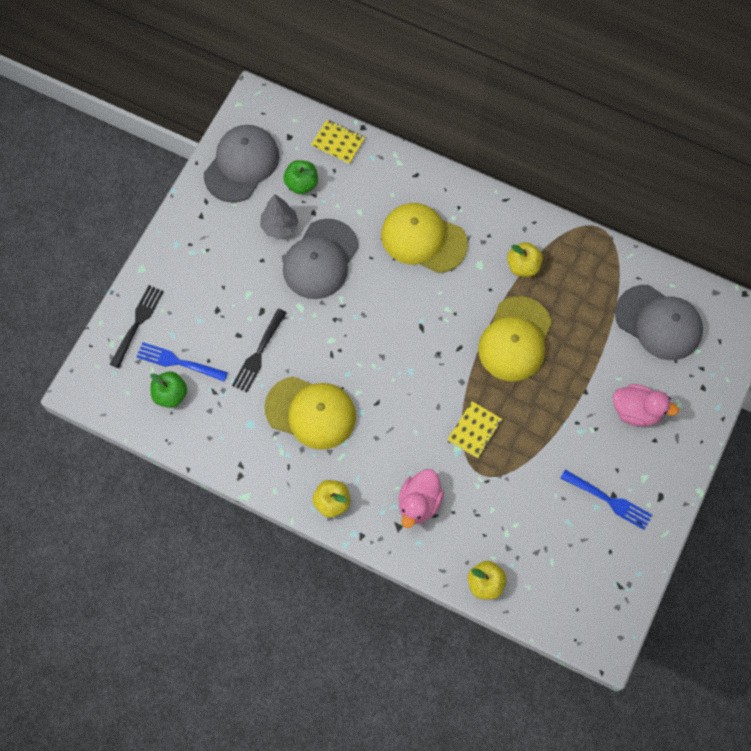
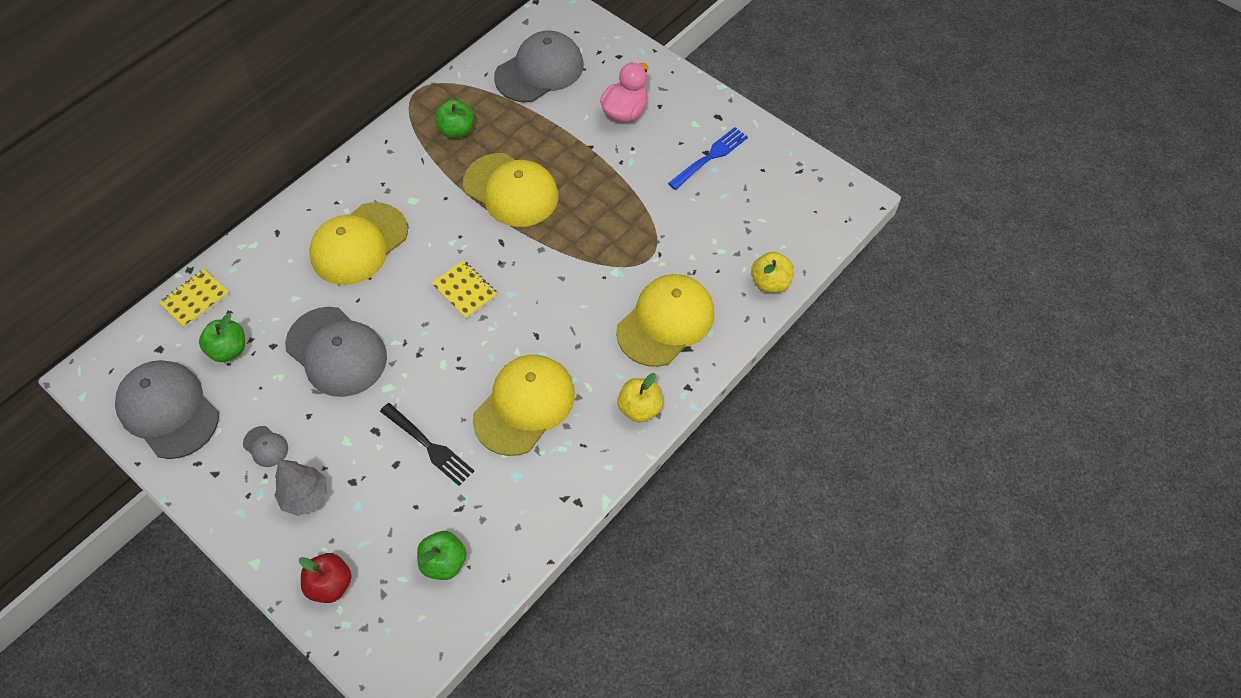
camera: 75 degrees left, 10 degrees down
black fork [110,285,164,368] -> red apple [299,553,352,603]
blue fork [136,342,228,381] -> none
grey tree [260,194,299,239] -> grey tree moved to [274,459,327,516]
pink duck [399,469,444,528] -> yellow cap [616,274,714,367]
yellow notebook [447,401,502,458] -> yellow notebook moved to [432,260,498,319]
yellow apple [507,242,543,277] -> none
none -> grey cap [243,426,288,467]
none -> green apple [435,100,474,138]

